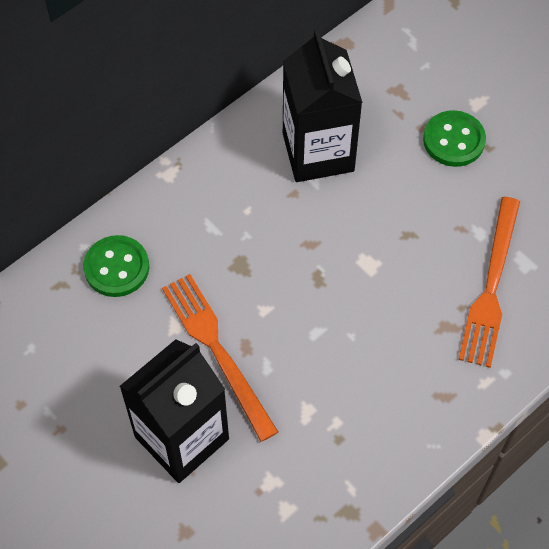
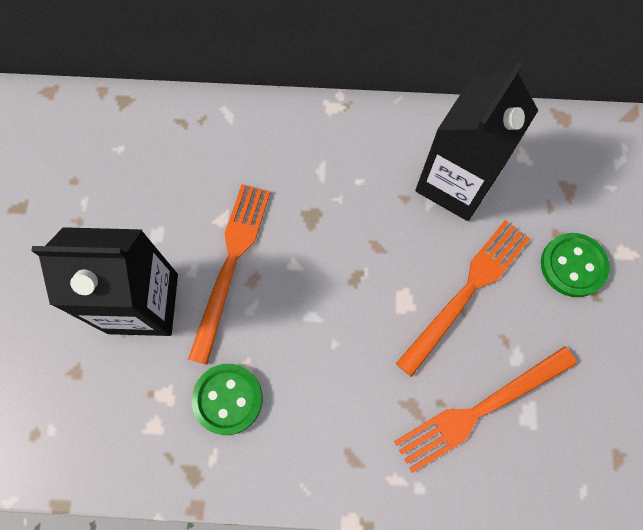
camera: 45 degrees right, 10 degrees up
green button [83,235,149,297] -> green button moved to [192,364,263,435]
none -> orange fork [396,220,530,377]

